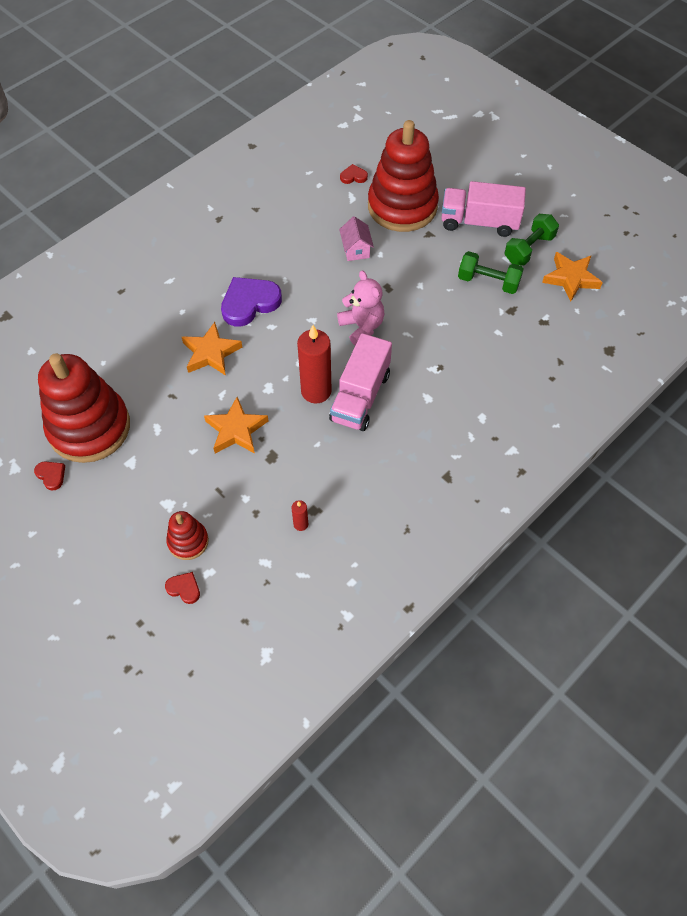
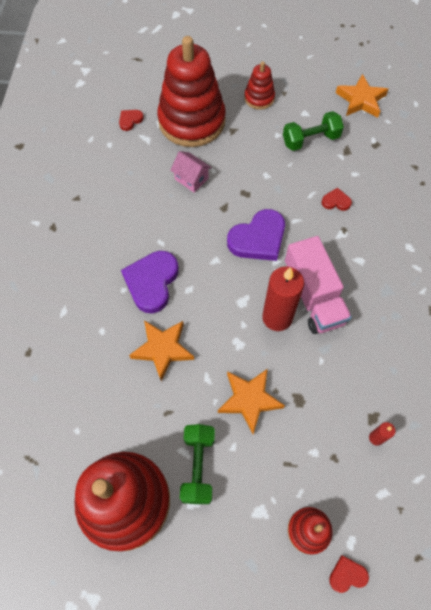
camera: 40 degrees left, 5 degrees up
red heart [34,462,65,491] -> red heart moved to [322,188,352,211]
pink teddy bear [337,270,385,345] -> purple heart [227,209,285,261]
pink truck [441,181,526,237] -> red stacking toy [244,61,275,110]
green dumbbell [505,214,559,266] -> green dumbbell moved to [180,424,215,504]

